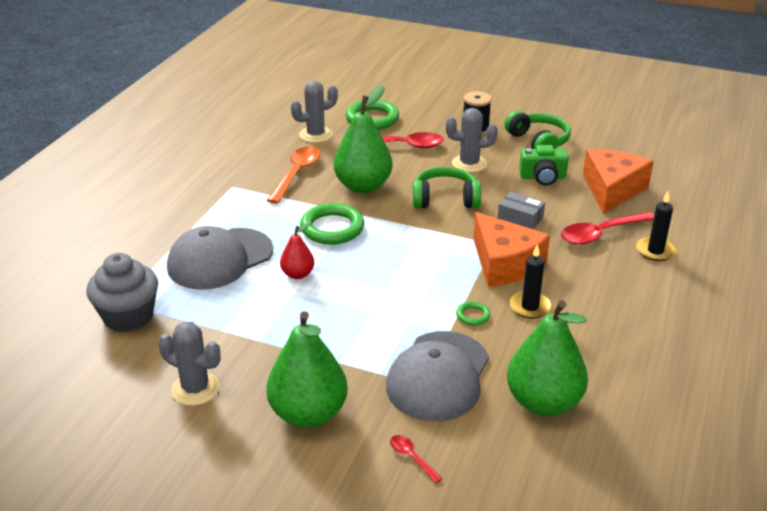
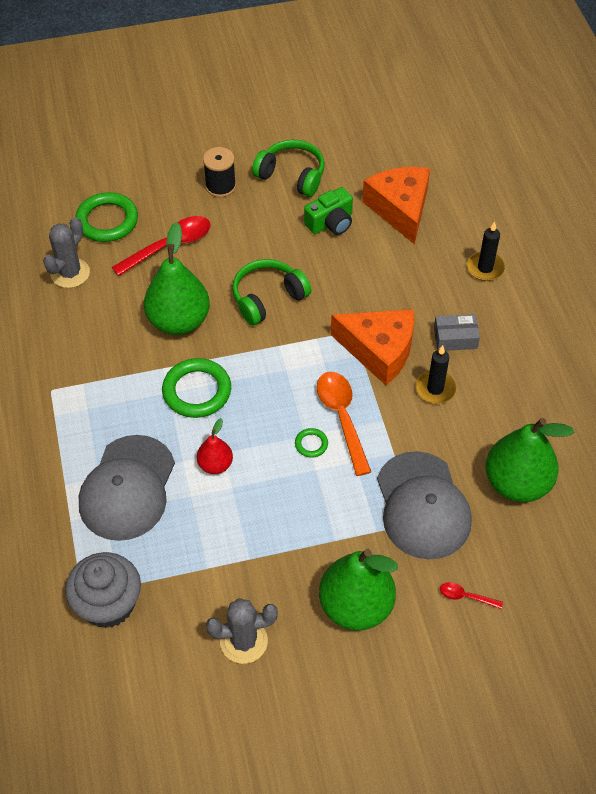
camera: 35 degrees left, 20 degrees up
orange spoon [267,146,321,204] -> orange spoon moved to [317,372,371,476]
grey cactus [446,108,498,173] -> none
green ring [456,302,490,326] -> green ring moved to [295,428,328,458]
grey box [498,192,545,229] -> grey box moved to [434,314,480,351]
red spoon [561,211,654,245] -> none

